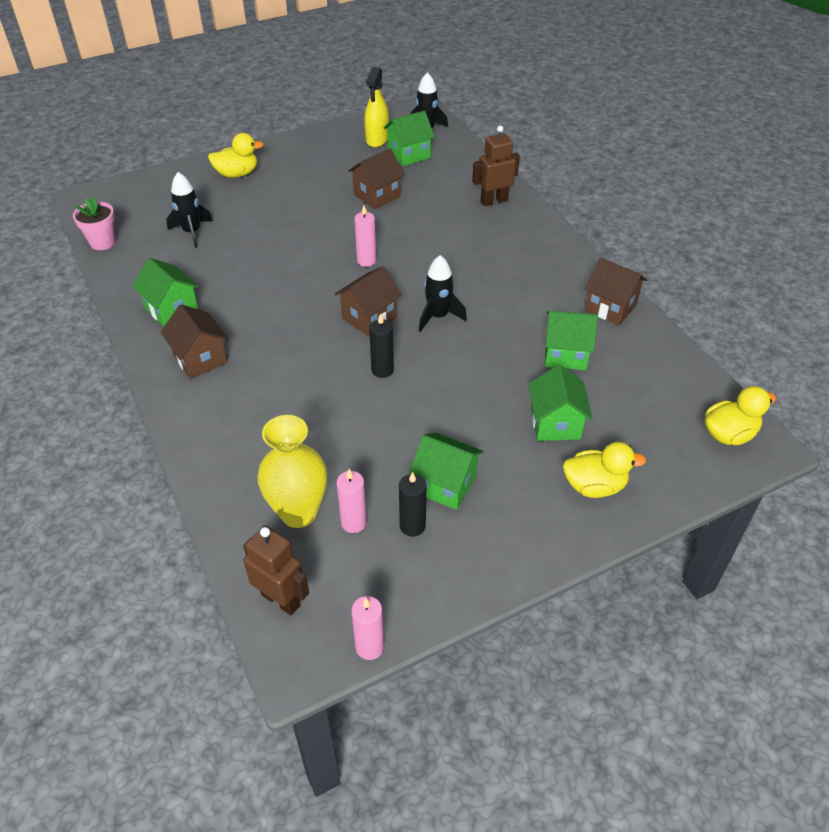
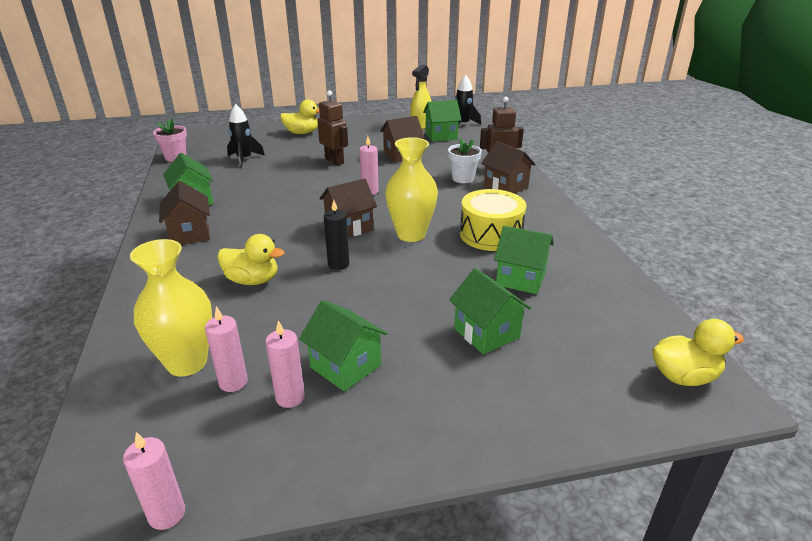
camera: 15 degrees right, 15 degrees down
brown robot [243,525,309,615] -> brown robot moved to [317,90,348,165]
black candle [399,472,426,536] -> pink candle [265,320,305,408]
black rocket [419,255,467,332] -> yellow vase [385,137,438,242]
green house [529,365,592,441] -> green house turned 45 degrees counterclockwise [449,268,531,355]
yellow duck [563,442,646,498] -> yellow duck moved to [217,234,284,285]
brown house [585,258,647,325] -> brown house moved to [481,141,536,194]
none -> white flower pot [448,137,482,183]
none -> yellow drum [460,189,526,251]

